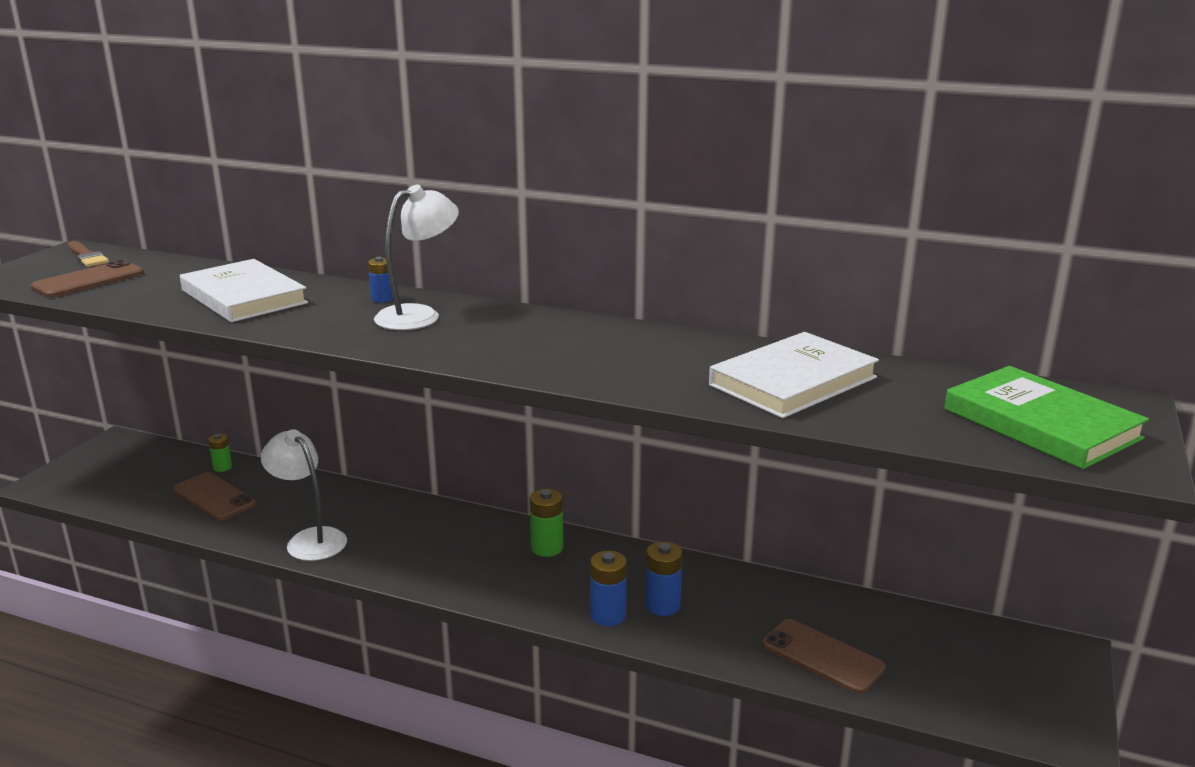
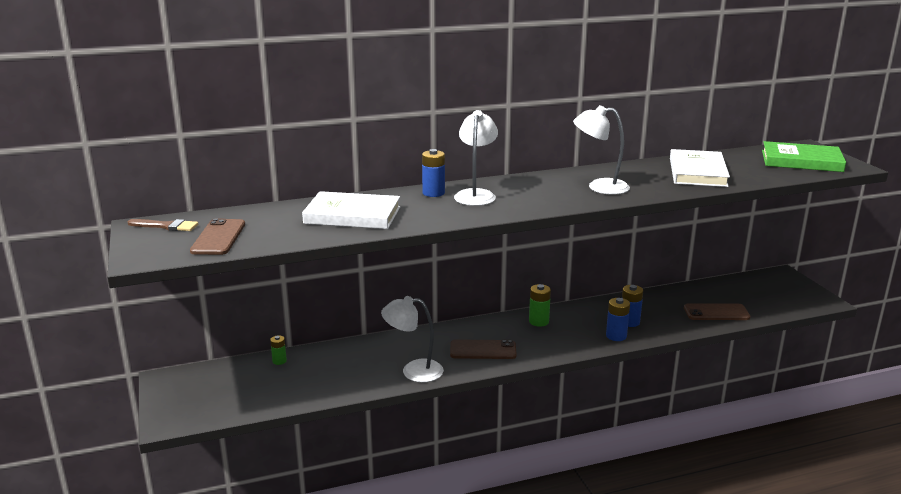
camera: 40 degrees left, 0 degrees up
brown phone [173,472,256,521] -> brown phone moved to [450,339,517,359]
blue battery [368,257,393,303] -> blue battery [422,149,445,197], size x1.56
none -> white lamp [573,105,630,195]

